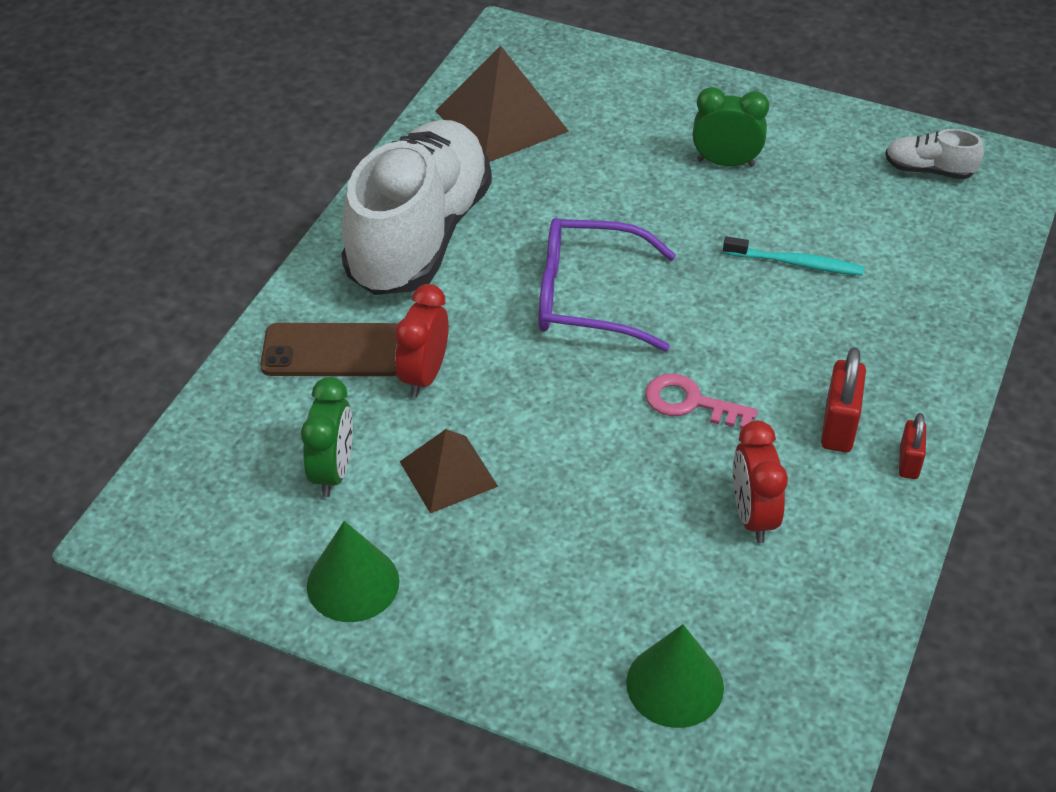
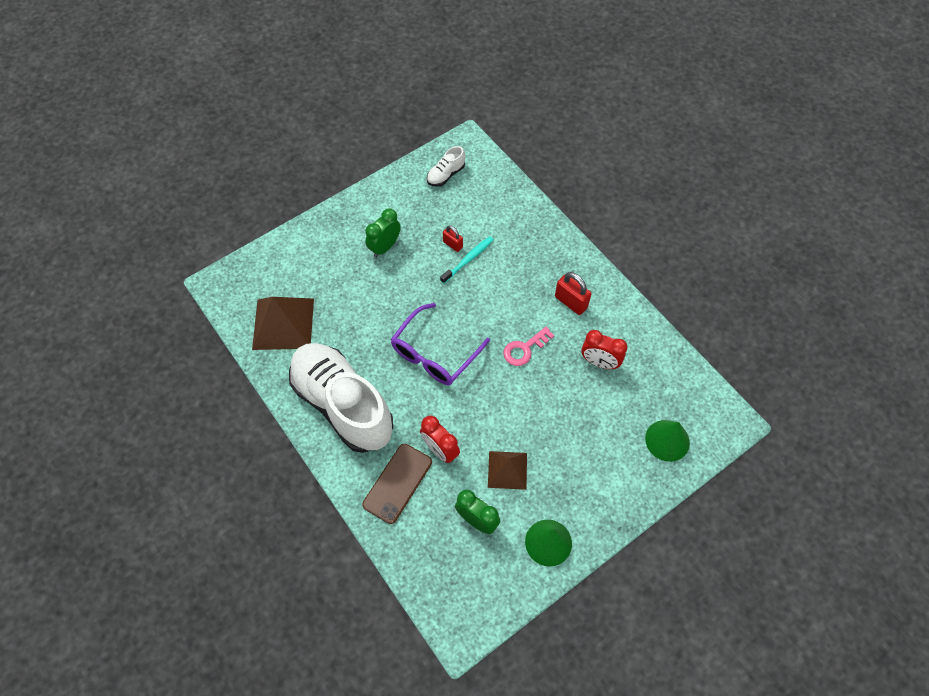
camera: 60 degrees left, 15 degrees up
red padlock [899,413,926,479] -> red padlock moved to [443,225,463,252]

